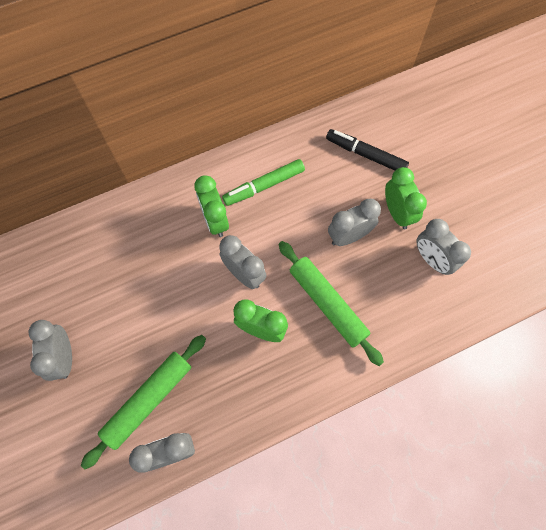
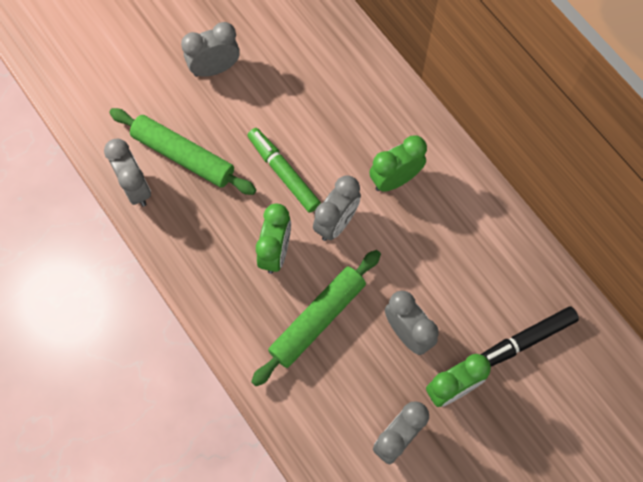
camera: 80 degrees right, 0 degrees up
green marker [222,159,305,206] -> green marker moved to [247,128,321,213]
black marker [326,129,409,170] -> black marker turned 135 degrees counterclockwise [480,306,579,367]

